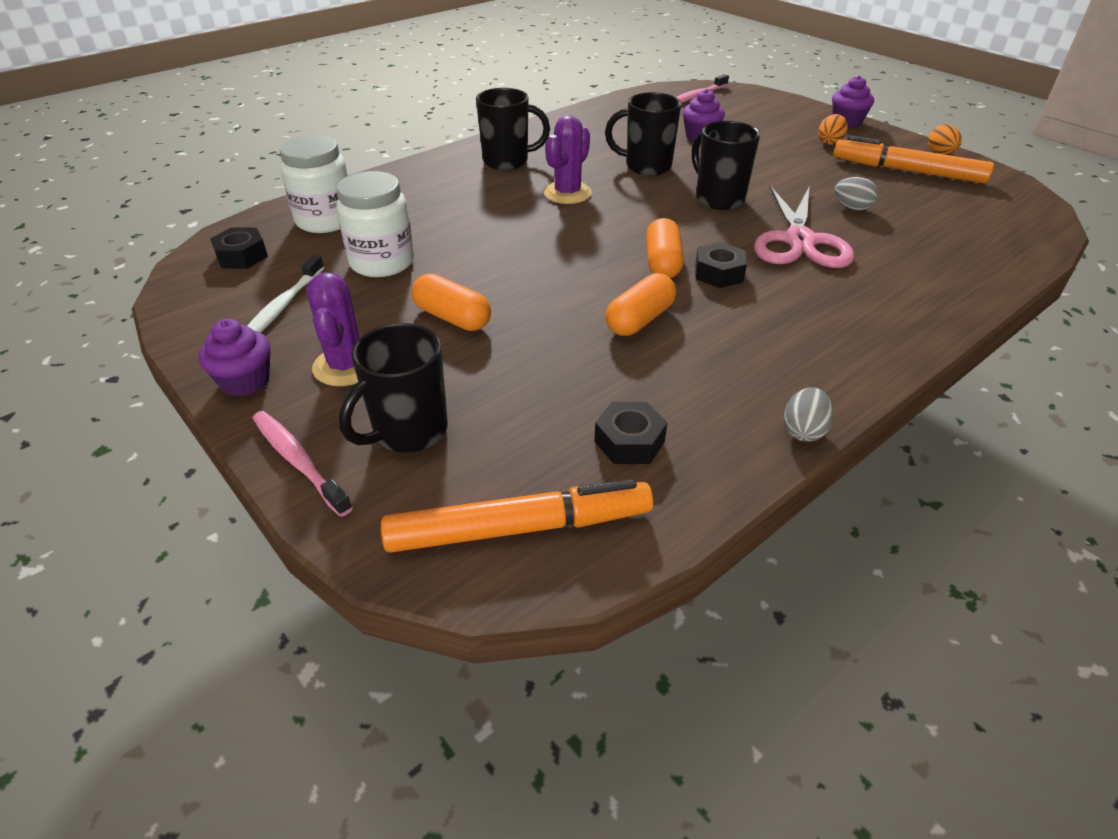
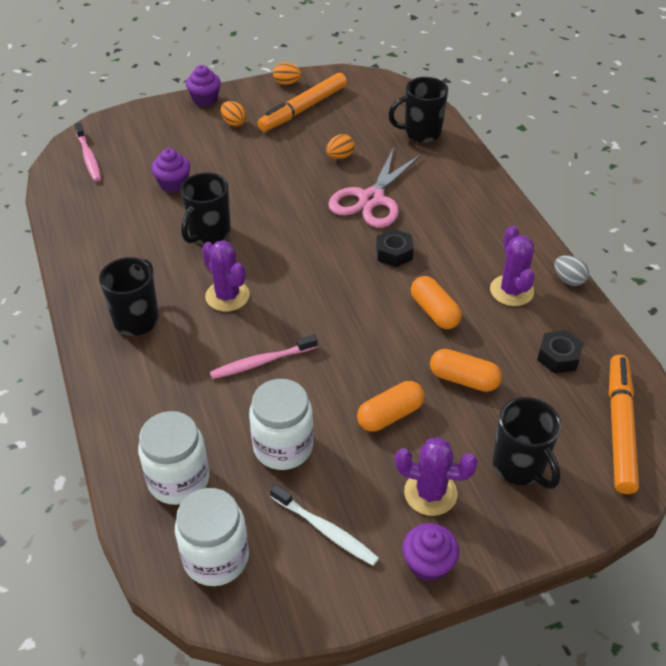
camera: 70 degrees left, 5 degrees up
black nut [210,227,268,269] -> white jar [175,488,249,586]
pink toothbrush [253,411,353,517] -> pink toothbrush moved to [210,335,318,379]
orange capsule [646,218,684,278] -> orange capsule moved to [430,349,502,392]
black mug [692,121,760,210] -> black mug moved to [388,77,448,143]
pink scissors [754,185,855,268] -> pink scissors turned 90 degrees clockwise [328,147,422,228]
grey egg [834,177,878,211] -> orange egg [326,134,355,159]
none -> purple cactus [490,226,534,306]

